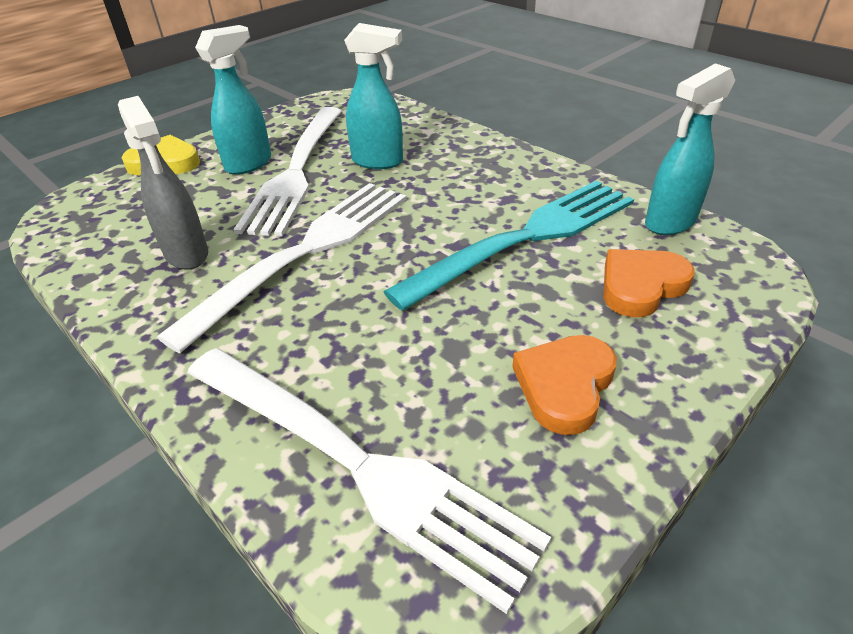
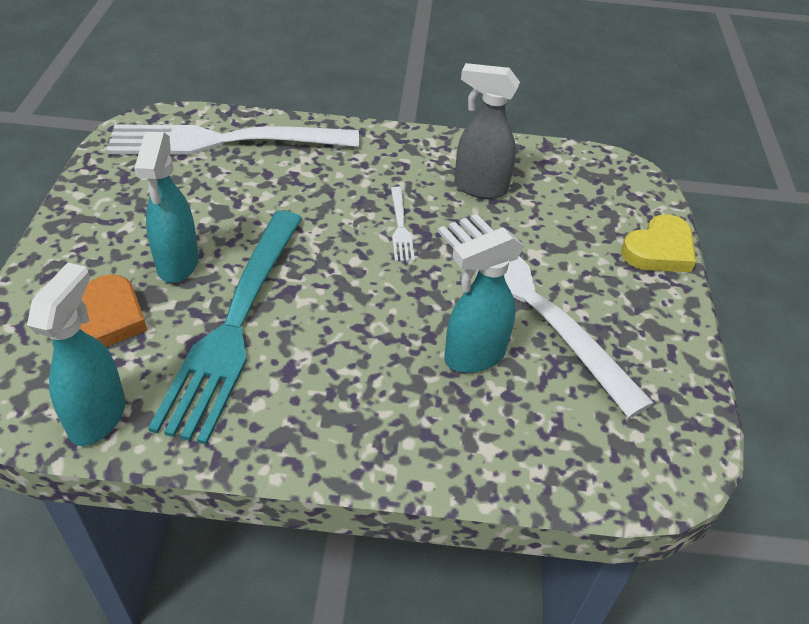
camera: 135 degrees right, 5 degrees up
white fork [157,183,407,353] -> white fork [391,187,415,262], size x0.40
turquoise spray bottle [195,25,271,175] -> turquoise spray bottle moved to [134,132,199,283]
orange heart [512,335,617,435] -> none

